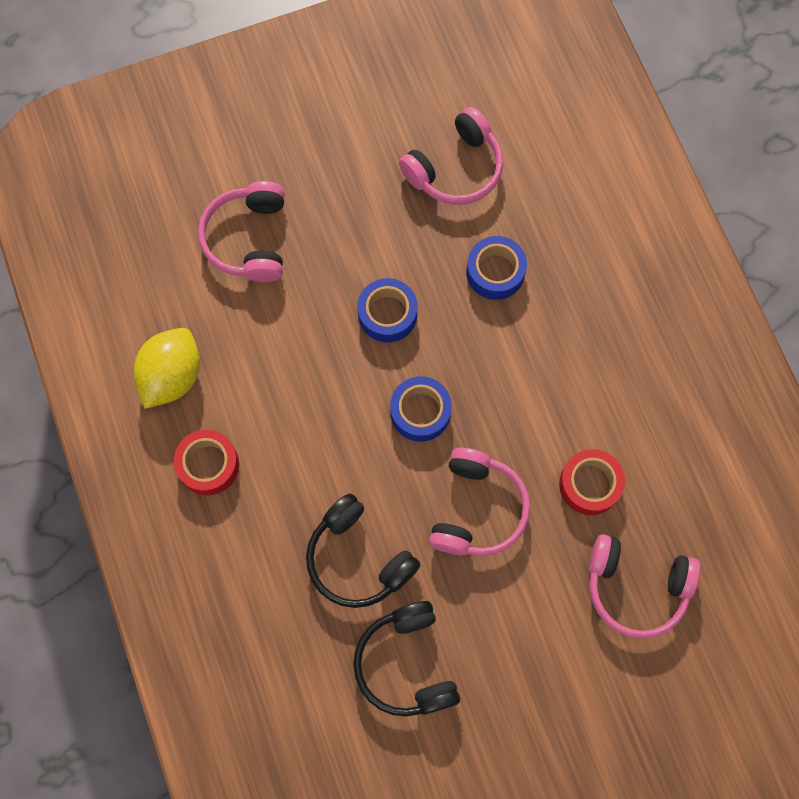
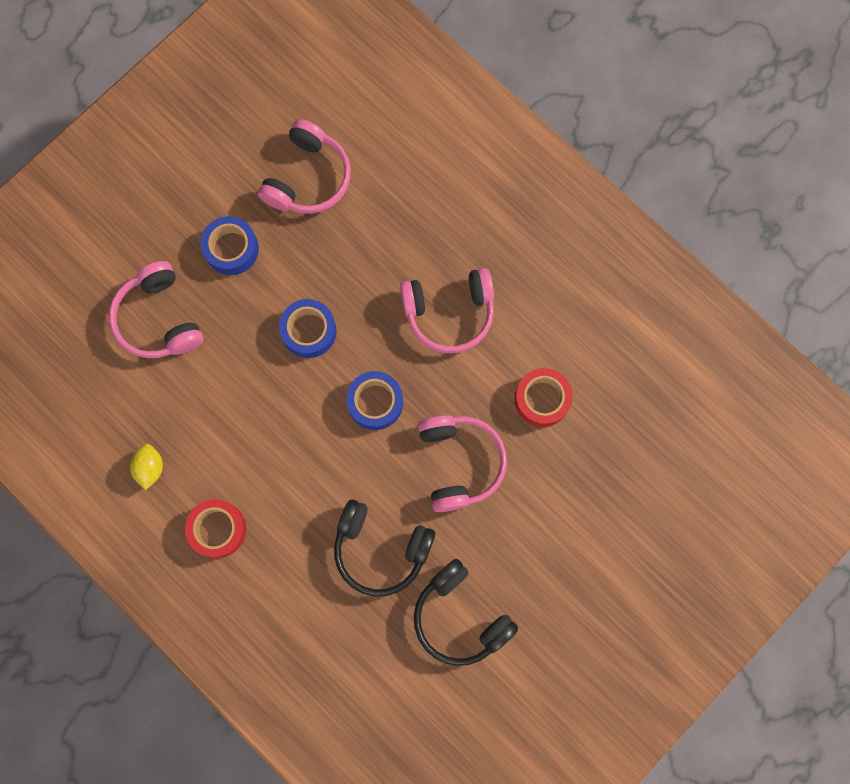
camera: 25 degrees left, 5 degrees up
yellow lemon [133,328,200,409] -> yellow lemon [130,444,163,490], size x0.55
blue tape [466,236,527,300] -> blue tape moved to [201,216,259,275]
pink headphones [589,534,701,639] -> pink headphones moved to [400,268,494,353]

